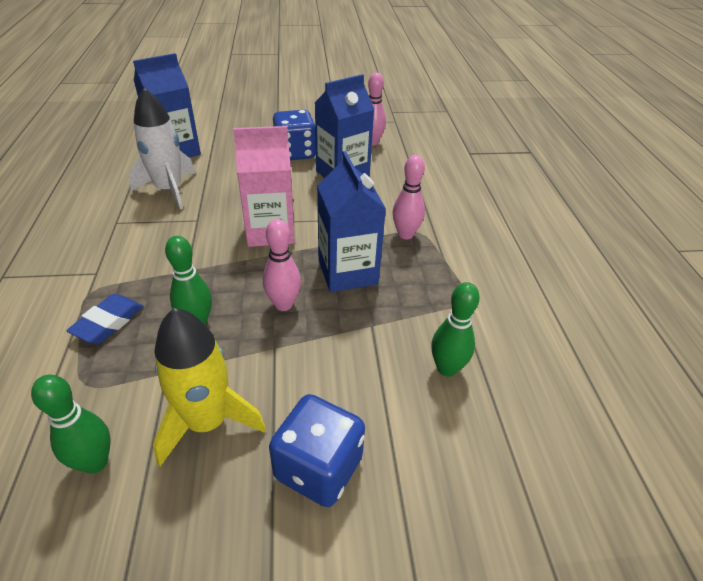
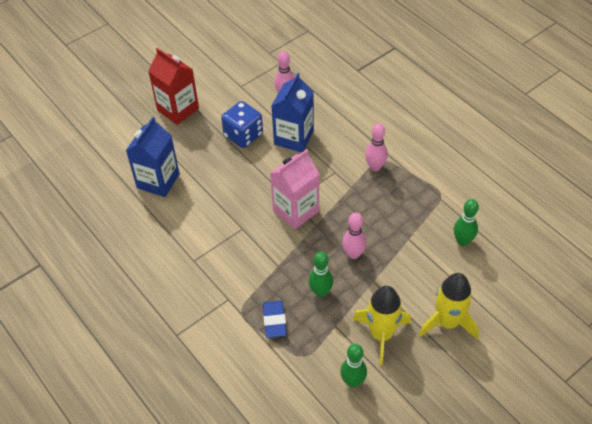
camera: 30 degrees left, 10 degrees up
white rocket [129,88,195,209] -> none
blue dice [269,394,365,507] -> yellow rocket [419,273,479,339]
blue carton [317,151,386,292] -> none
none -> red carton [148,48,199,125]

